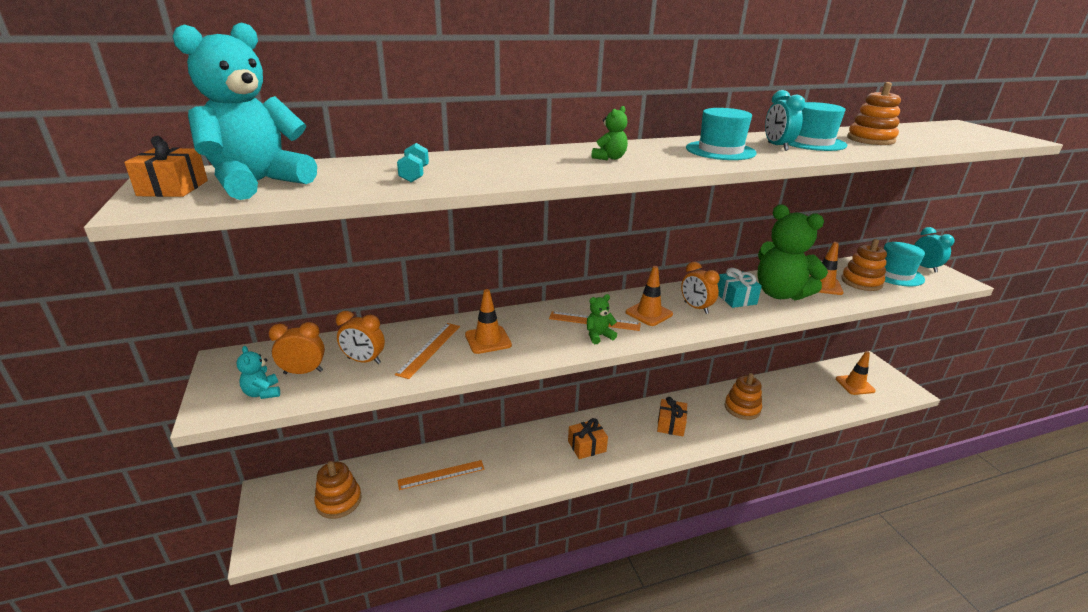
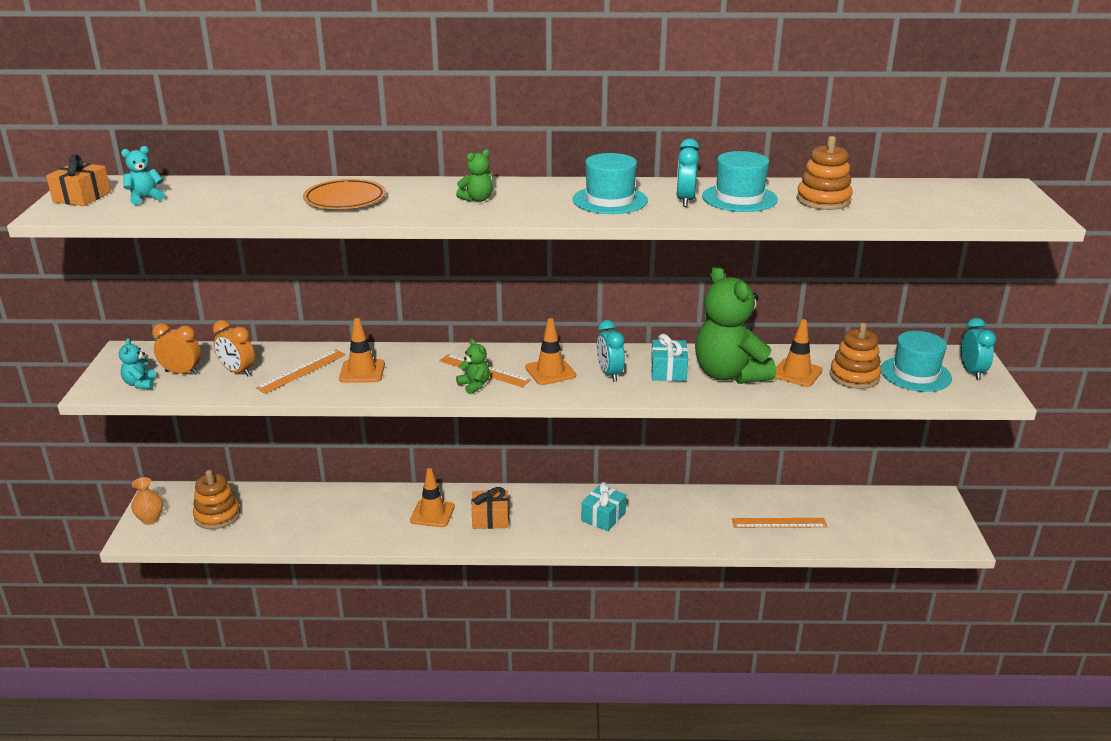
camera: 20 degrees right, 0 degrees up
turquoise teddy bear [172,22,317,200] -> turquoise teddy bear [121,146,165,205], size x0.42
turquoise dumbbell [397,143,429,182] -> none
orange ruler [397,460,485,490] -> orange ruler moved to [732,518,827,528]
green teddy bear [587,294,617,344] -> green teddy bear turned 60 degrees clockwise [456,339,490,394]
orange gift [657,397,687,436] -> turquoise gift [581,482,626,531]
orange clock [681,262,720,314] -> turquoise clock [597,320,625,382]
orange stacking toy [725,373,762,420] -> none
orange traffic cone [836,351,876,395] -> orange traffic cone moved to [410,468,455,527]
none -> orange vase [131,477,163,525]
none -> orange plate [303,179,386,209]

